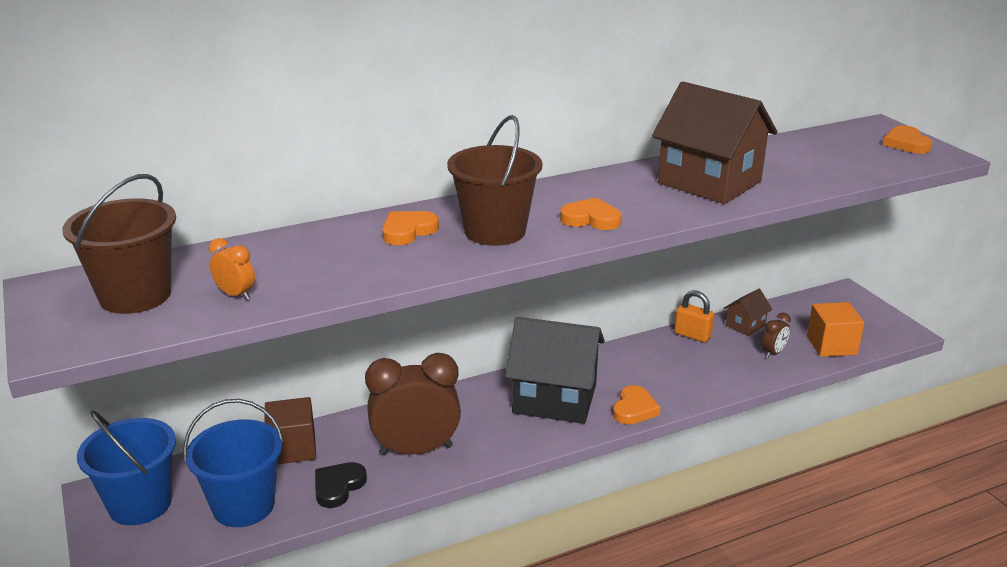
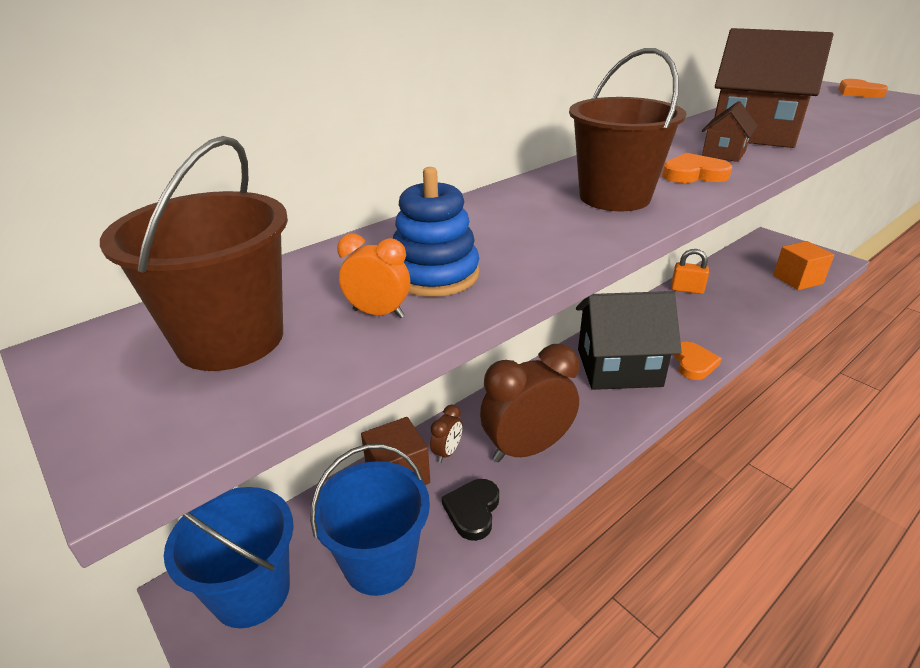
camera: 15 degrees left, 5 degrees up
orange heart [382,211,439,245] -> none
brown house [724,289,772,336] -> brown house moved to [702,101,758,162]
brown clock [762,313,791,358] -> brown clock moved to [430,405,462,463]
none -> blue stacking toy [393,167,480,297]

